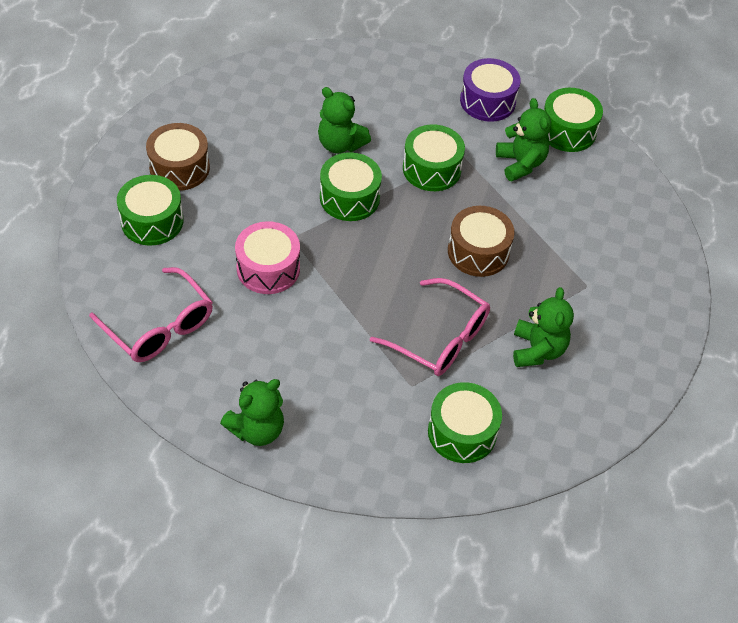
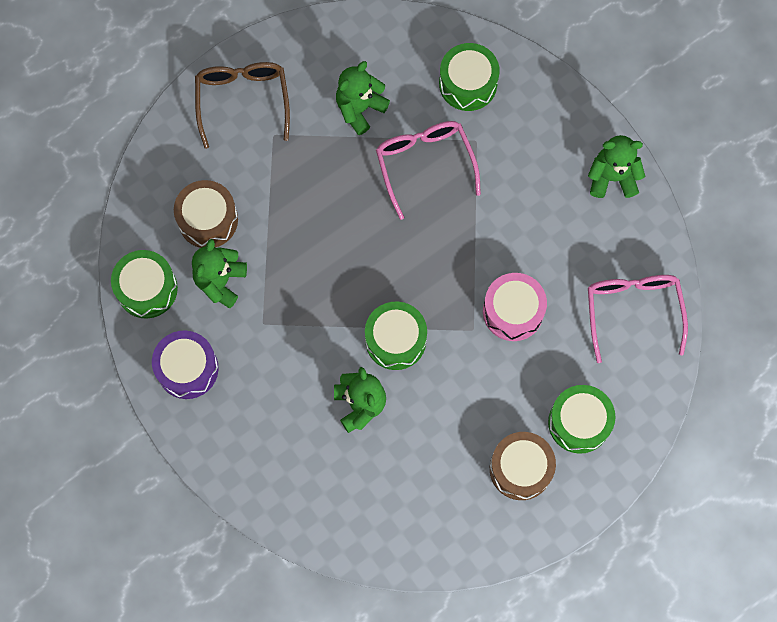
camera: 140 degrees left, 20 degrees up
green drum [403,124,465,191] -> none
brown drum [448,206,515,277] -> brown drum moved to [174,180,238,248]
none -> brown glasses [195,62,290,149]

